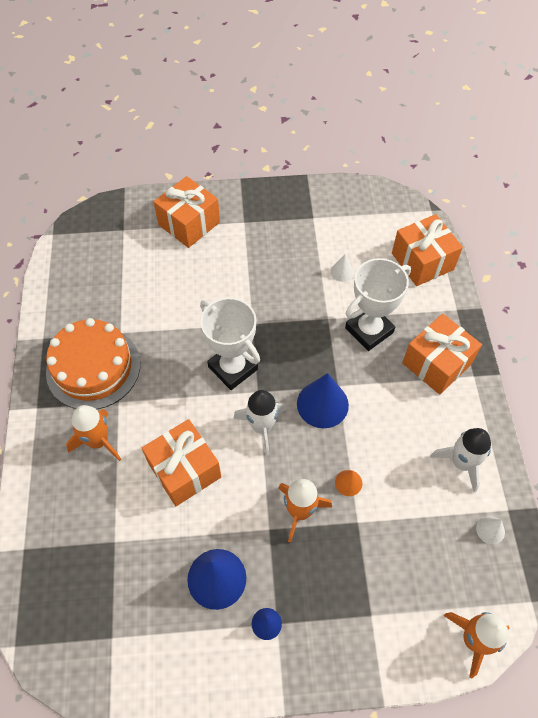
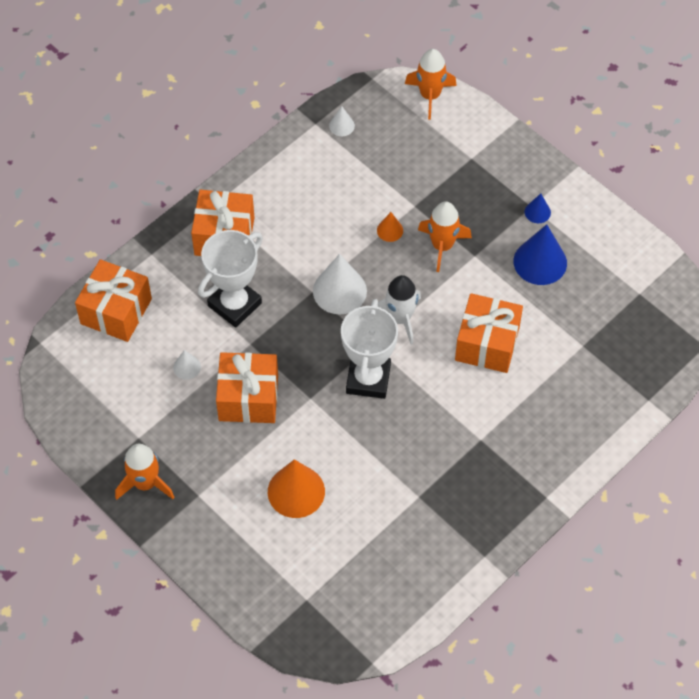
camera: 130 degrees left, 0 degrees up
orange cake [46,318,140,410] -> none
orange rocket [66,405,121,461] -> orange rocket moved to [115,444,174,500]
orange gift [154,176,220,248] -> orange gift moved to [216,352,278,423]
blue cone [297,373,349,428] -> white cone [313,254,367,314]
white trophy [345,258,411,351] -> white trophy turned 60 degrees counterclockwise [198,230,263,328]
white rocket [430,428,491,493] -> none
none -> orange cone [268,459,325,518]

